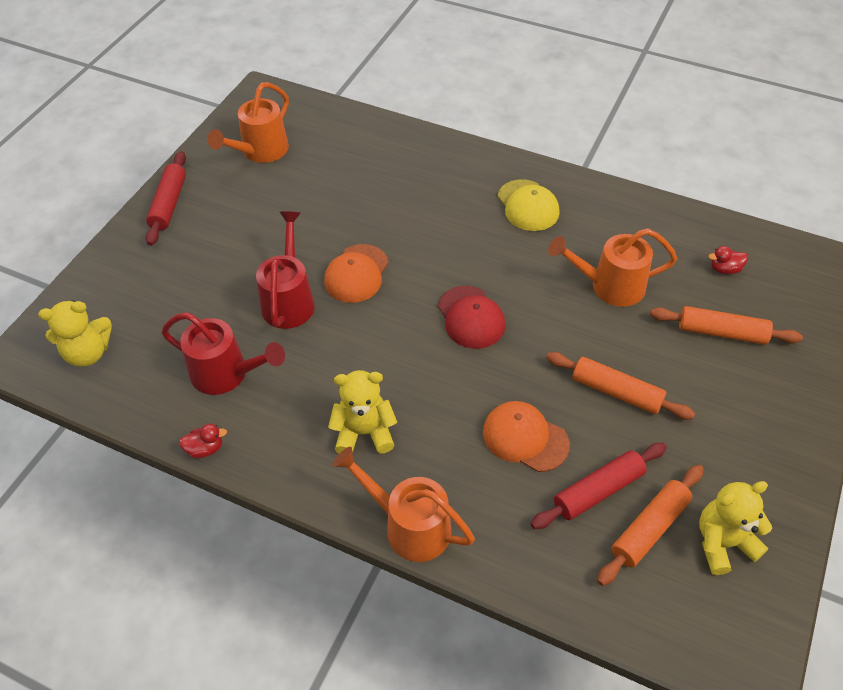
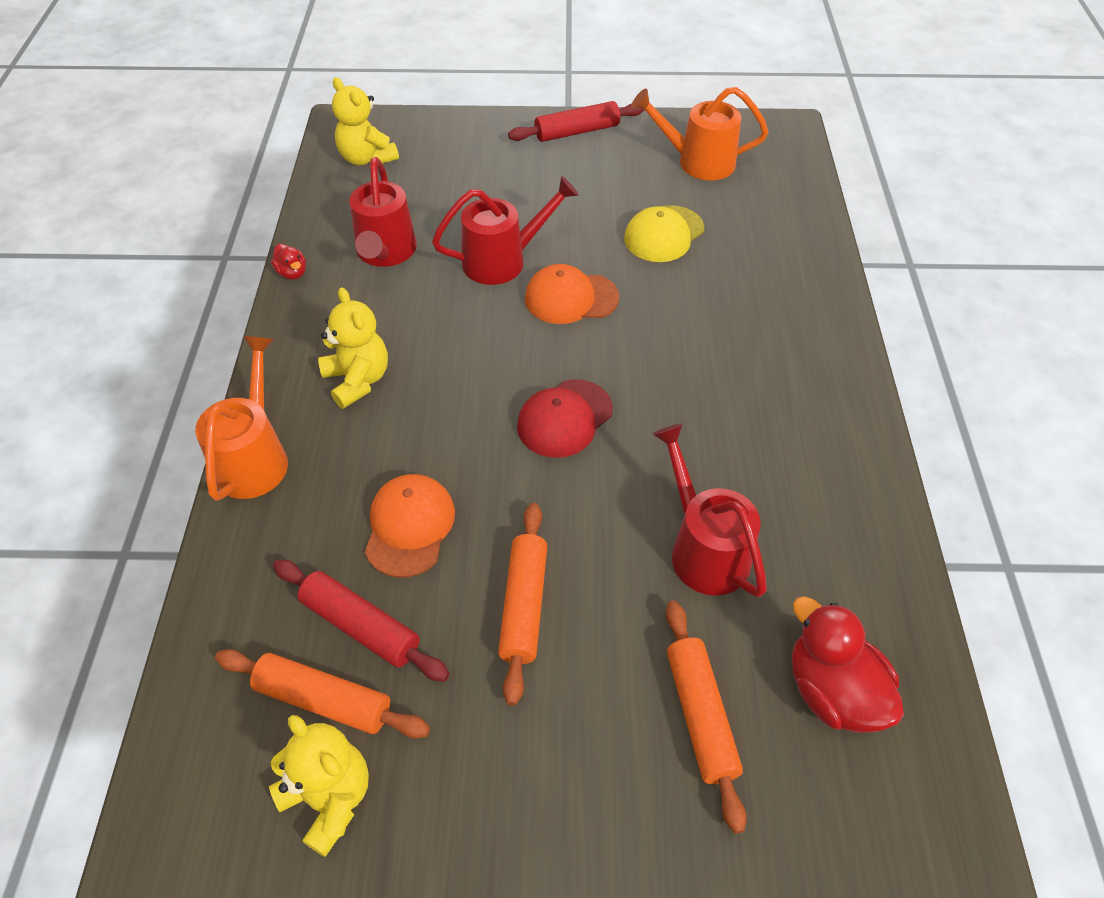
camera: 65 degrees right, 0 degrees up
yellow cap [498,179,559,231] -> yellow cap moved to [624,205,704,262]
orange watering can [548,228,677,307] -> red watering can [653,423,767,597]
red duck [708,246,748,274] -> red duck [792,596,904,733], size x2.03

